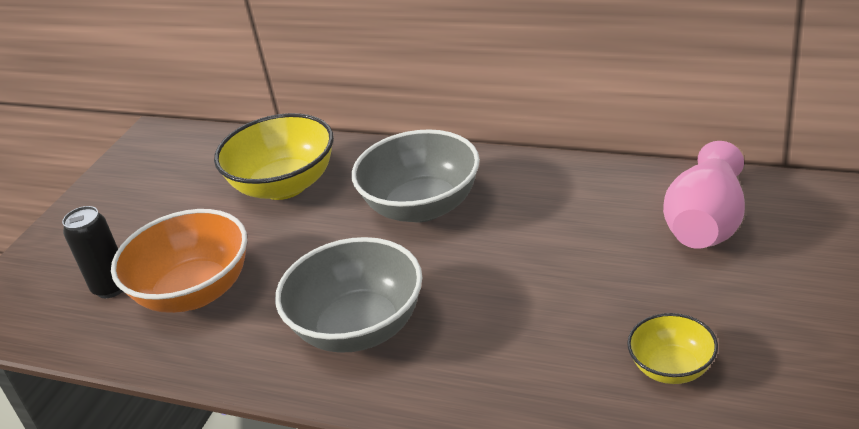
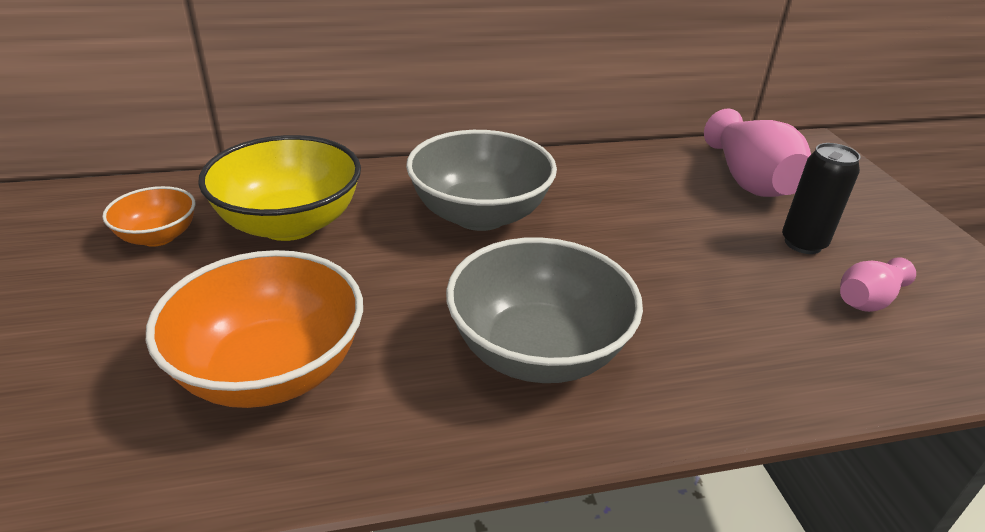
camera: 40 degrees left, 0 degrees up
black can [62,206,123,298] -> black can moved to [782,143,860,254]
yellow bowl [627,313,718,384] -> pink vase [840,257,916,312]
none -> orange bowl [102,186,195,247]

